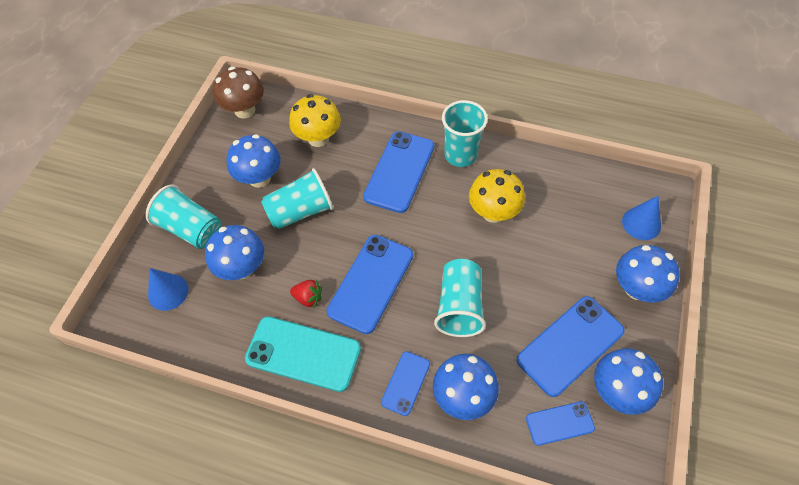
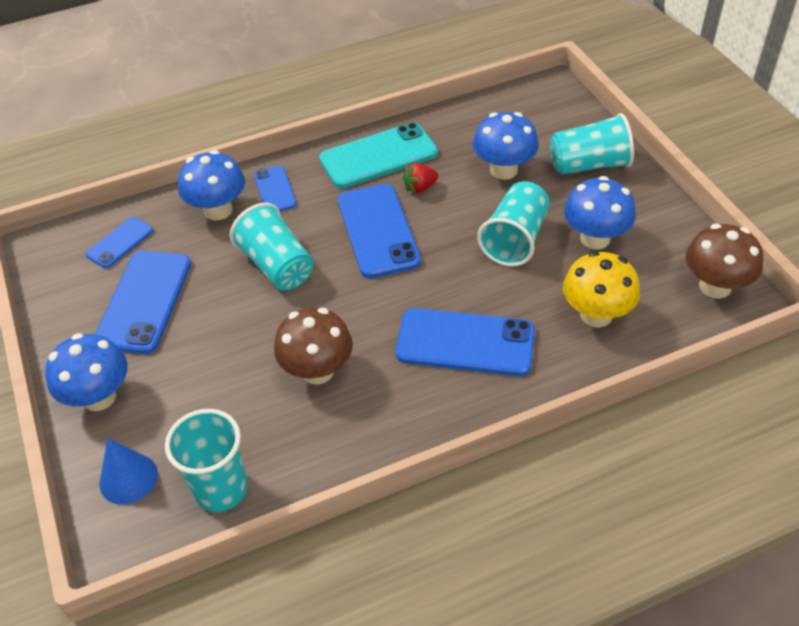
camera: 140 degrees right, 10 degrees down
blue cone [148,268,189,311] -> none
blue phone [363,131,434,213] -> blue phone turned 60 degrees counterclockwise [396,308,535,376]
turquoise cup [442,100,488,167] -> turquoise cup moved to [165,409,248,512]
yellow mushroom [469,169,525,223] -> brown mushroom [274,307,353,385]
blue mushroom [594,348,663,415] -> none

